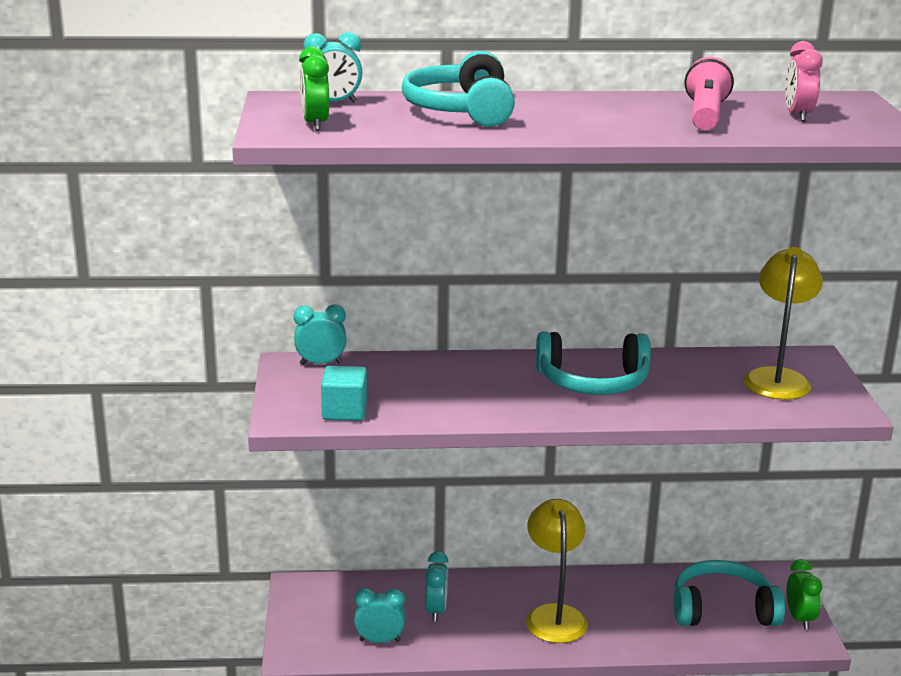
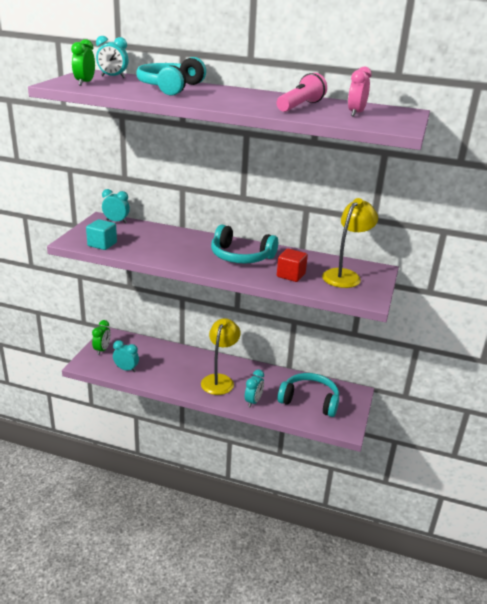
camera: 20 degrees right, 5 degrees up
turquoise clock [425,551,448,621] -> turquoise clock moved to [245,370,264,407]
green clock [787,559,822,630] -> green clock moved to [92,320,111,355]
none -> red cube [277,249,308,282]

